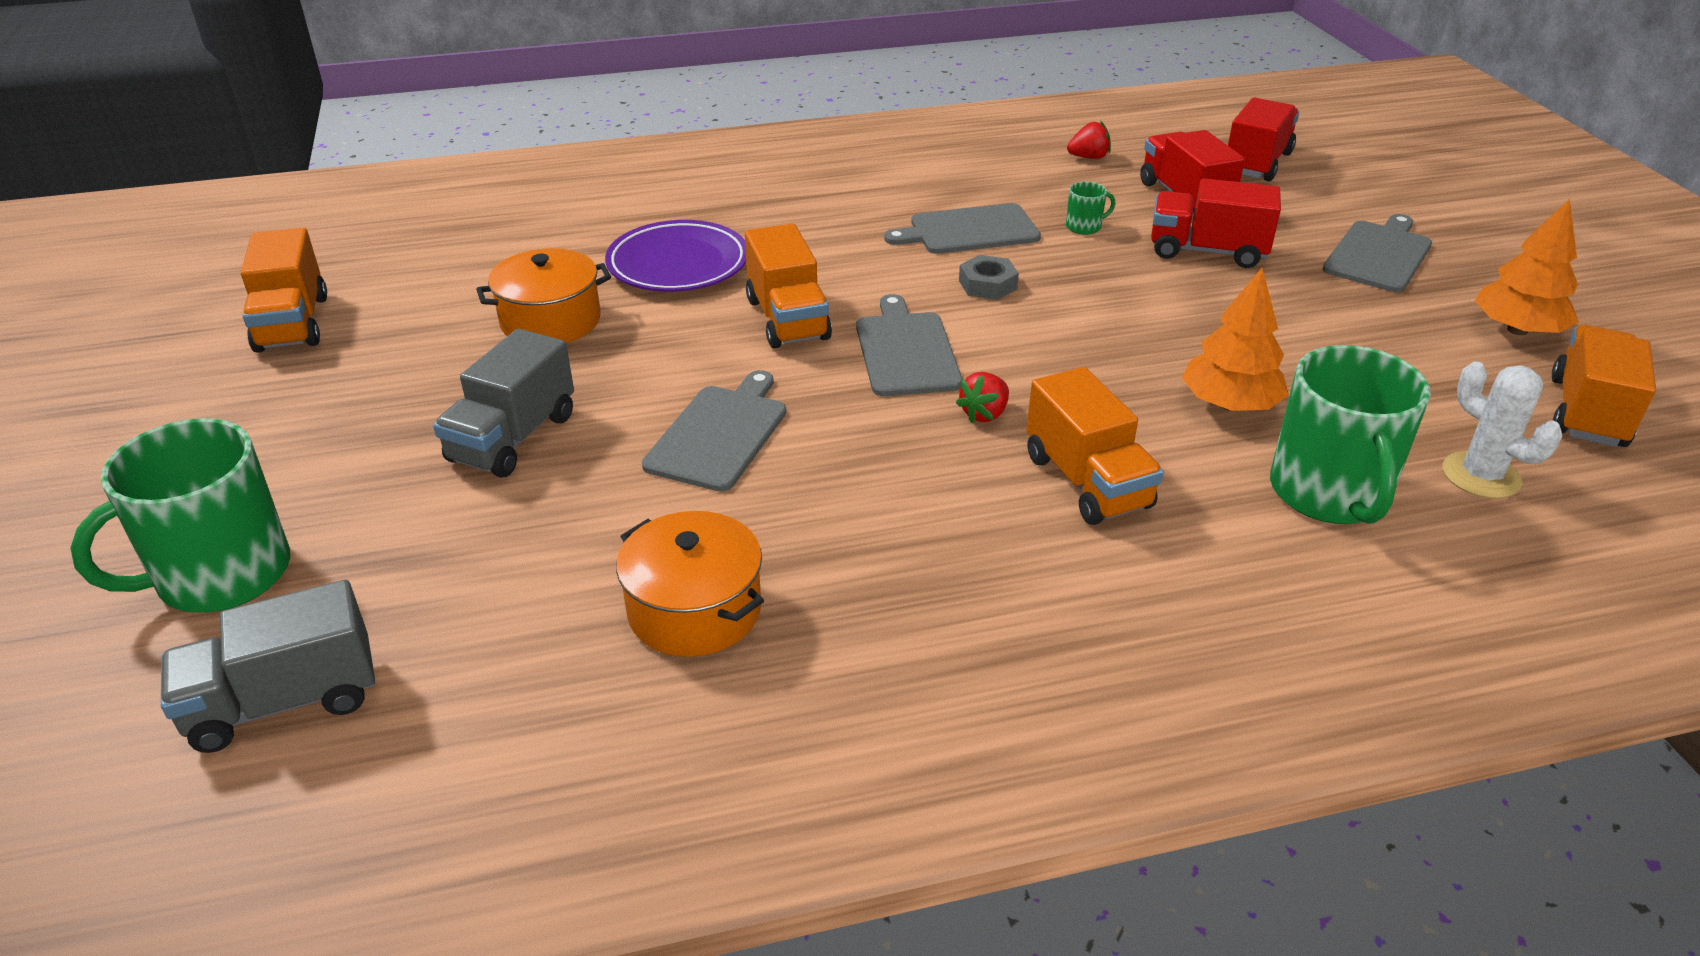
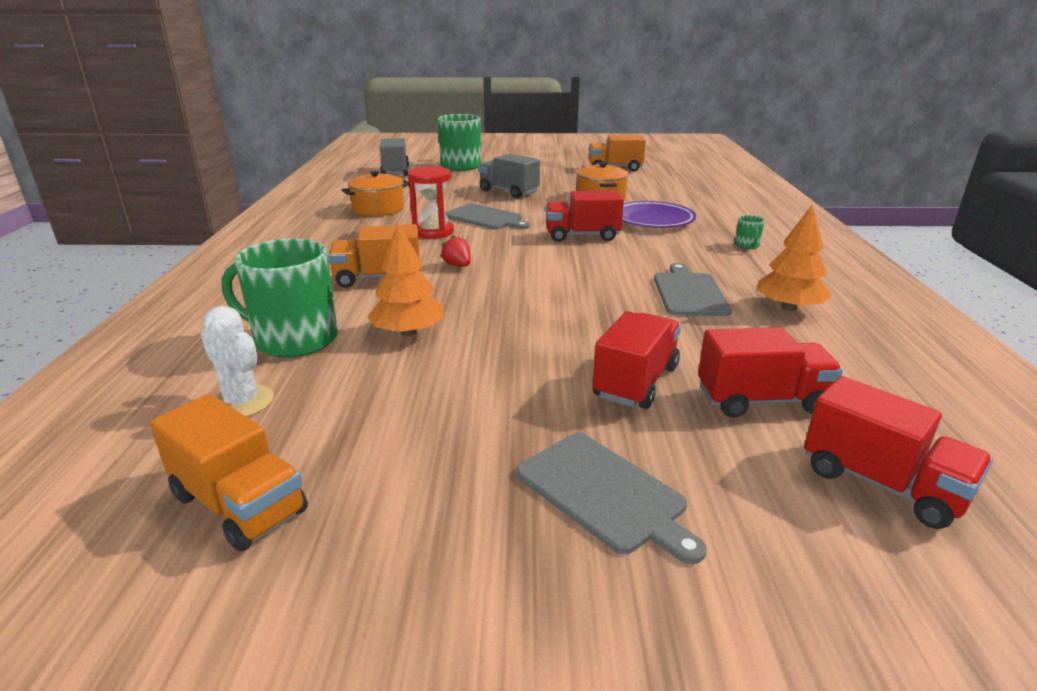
camera: 105 degrees right, 10 degrees down
orange truck [745,224,832,348] -> red truck [545,190,624,242]
grey cutting board [856,294,962,396] -> none
grey nut [959,255,1019,300] -> none
green mug [1066,182,1115,235] -> green mug moved to [735,215,765,249]
red strawberry [1067,121,1111,159] -> none
white cactus [1443,362,1562,499] -> white cactus turned 60 degrees clockwise [200,306,274,417]
orange tree [1475,199,1579,335] -> orange tree moved to [757,205,832,311]
none -> red hourglass [408,166,454,239]

